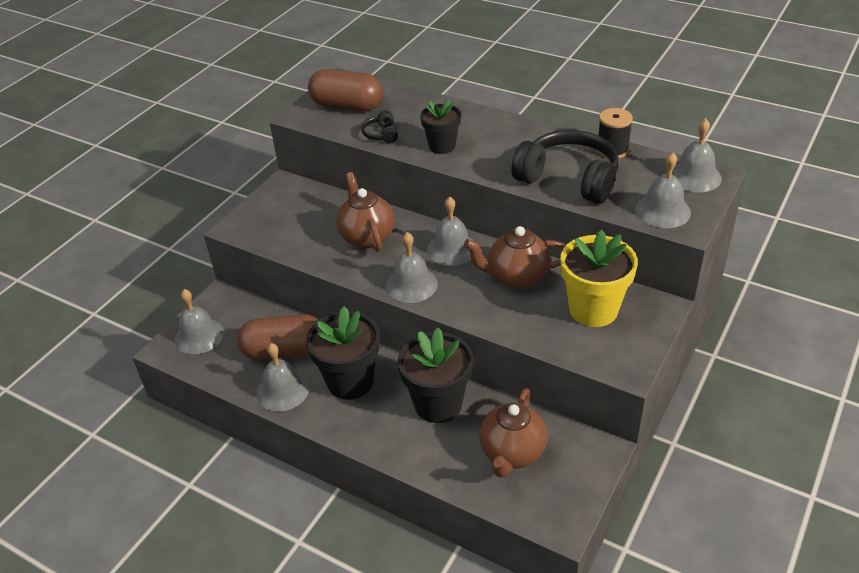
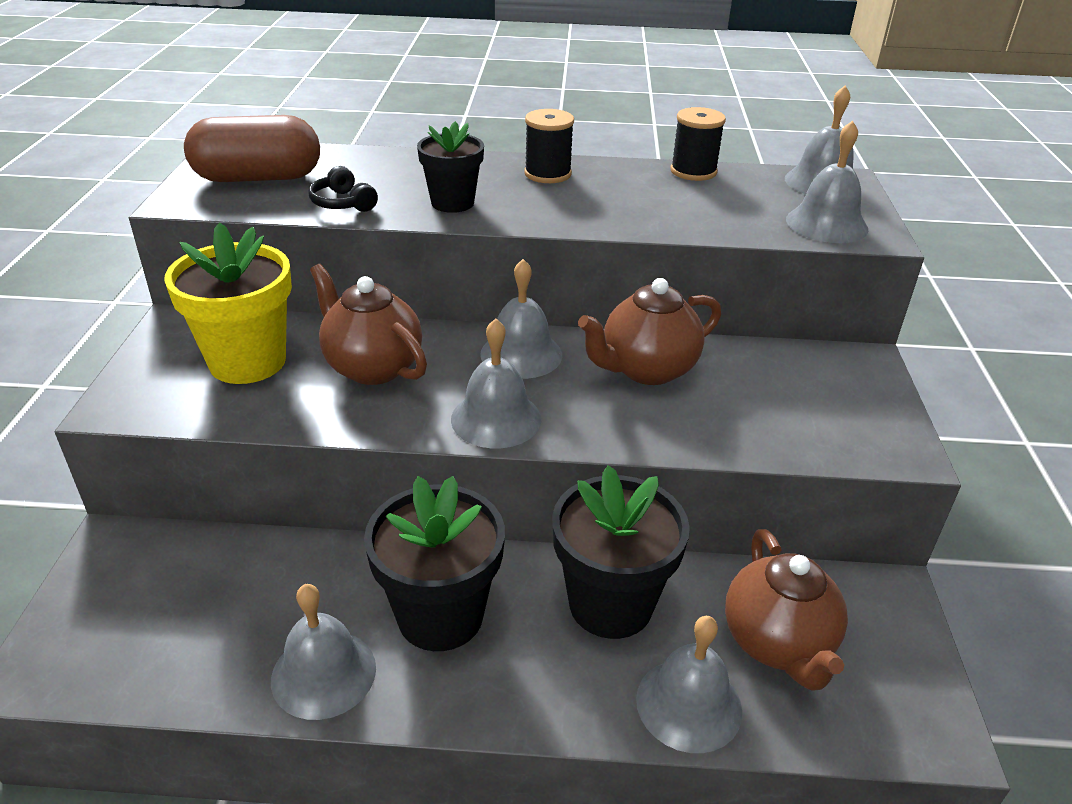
camera: 30 degrees left, 5 degrees down
grey bell [175,289,224,354] -> grey bell moved to [636,616,742,753]
brown capsule [237,314,318,360] -> none
black headphones [511,130,619,204] -> none
yellow flower pot [560,230,638,327] -> yellow flower pot moved to [164,222,292,384]
none -> black spool [524,109,574,183]

